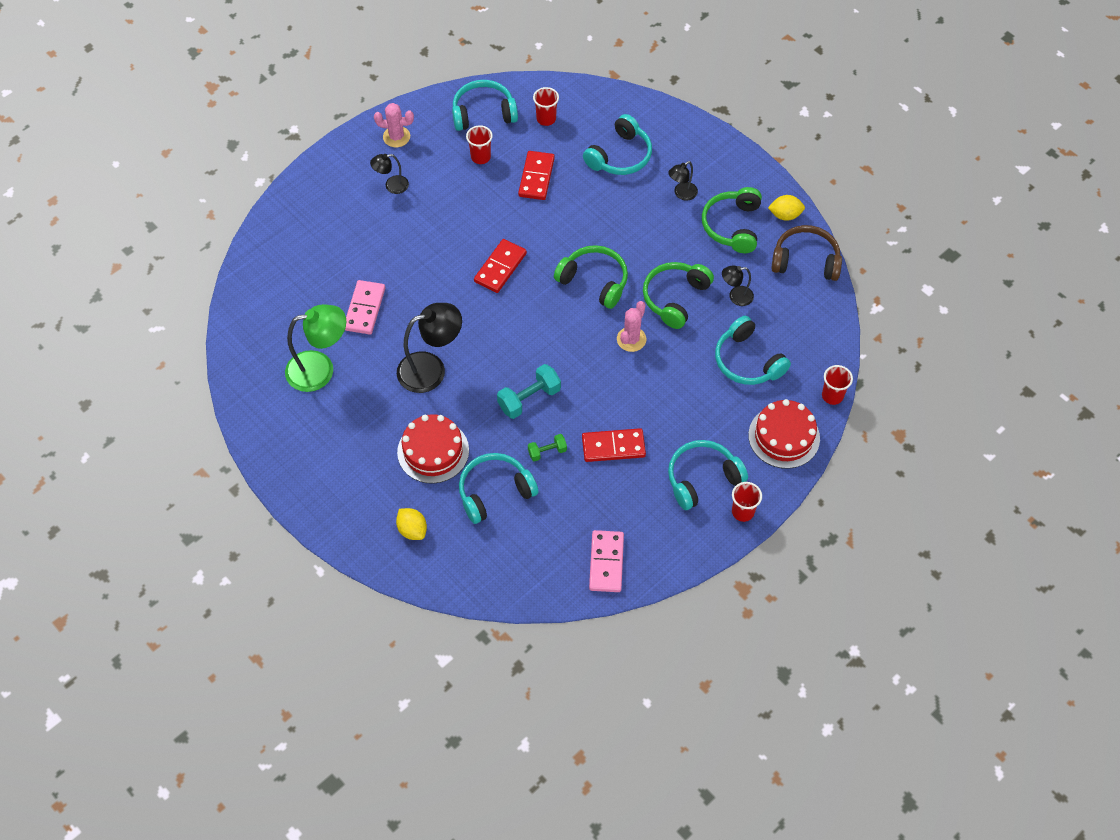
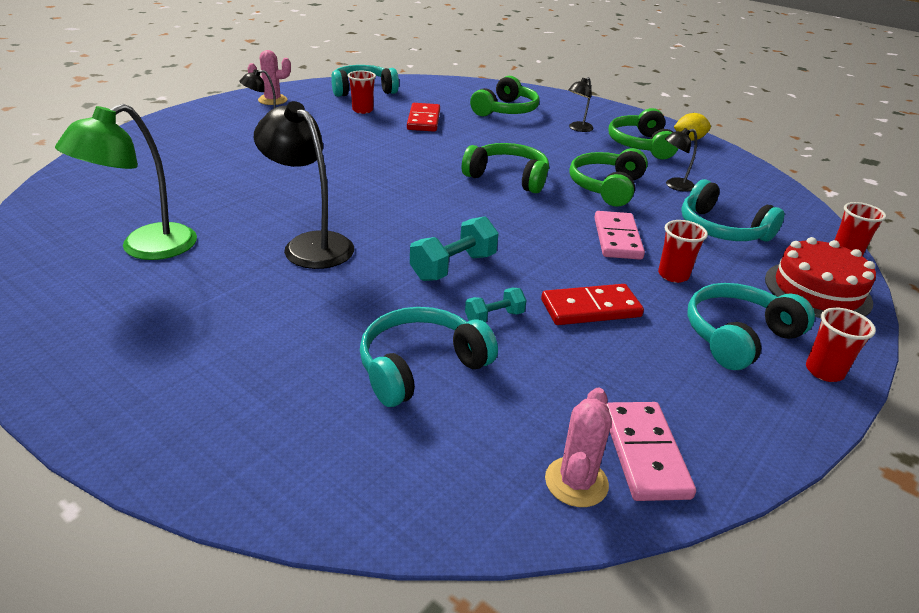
camera: 10 degrees left, 25 degrees down
green lamp [285,304,346,392] -> green lamp turned 150 degrees clockwise [55,104,197,260]
pink domino [345,280,385,334] -> pink domino moved to [594,211,645,260]
yellow lemon [396,508,427,540] -> none
black lamp [397,303,462,393] -> black lamp turned 105 degrees counterclockwise [254,101,354,269]
red cake [397,414,469,484] -> none
red domino [474,239,527,293] -> none
green dumbbell [528,434,567,461] -> turquoise dumbbell [465,288,526,323]
red cup [533,87,559,126] -> red cup moved to [658,220,708,283]
turquoise headphones [583,114,652,175] -> green headphones [470,76,539,116]
pink cactus [617,301,647,352] -> pink cactus moved to [545,387,612,507]
brown headphones [771,225,842,281] -> none

